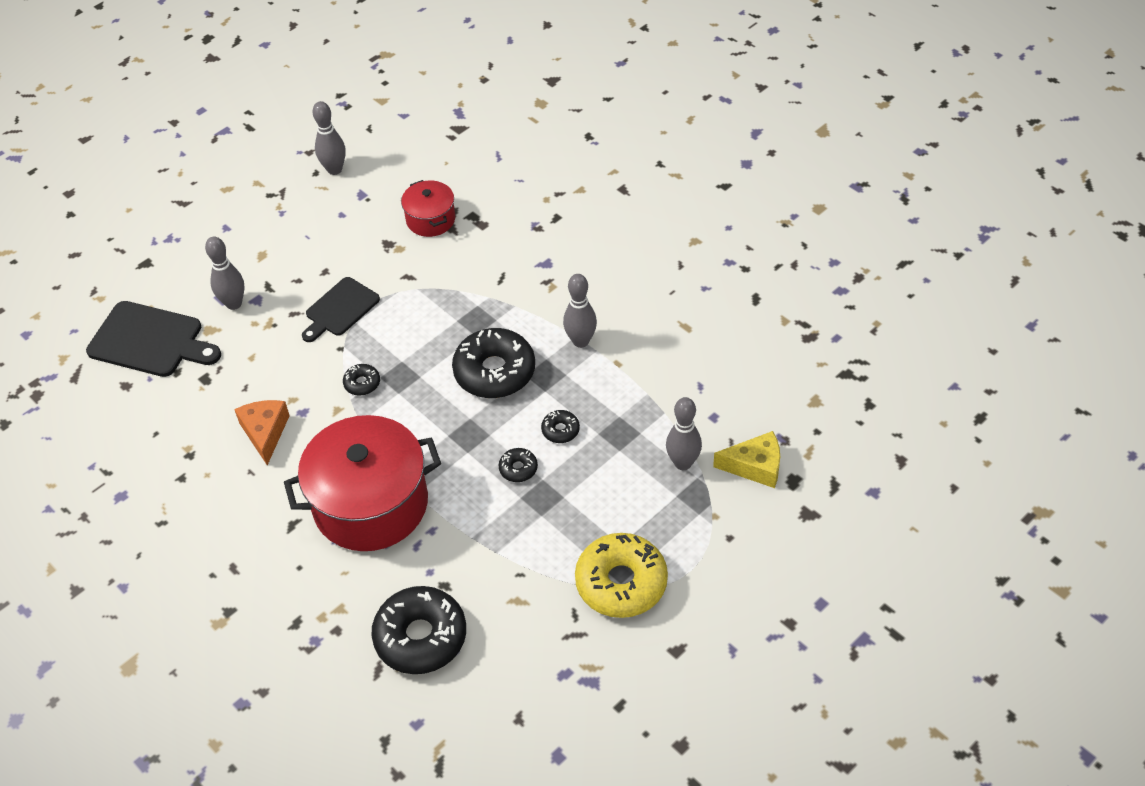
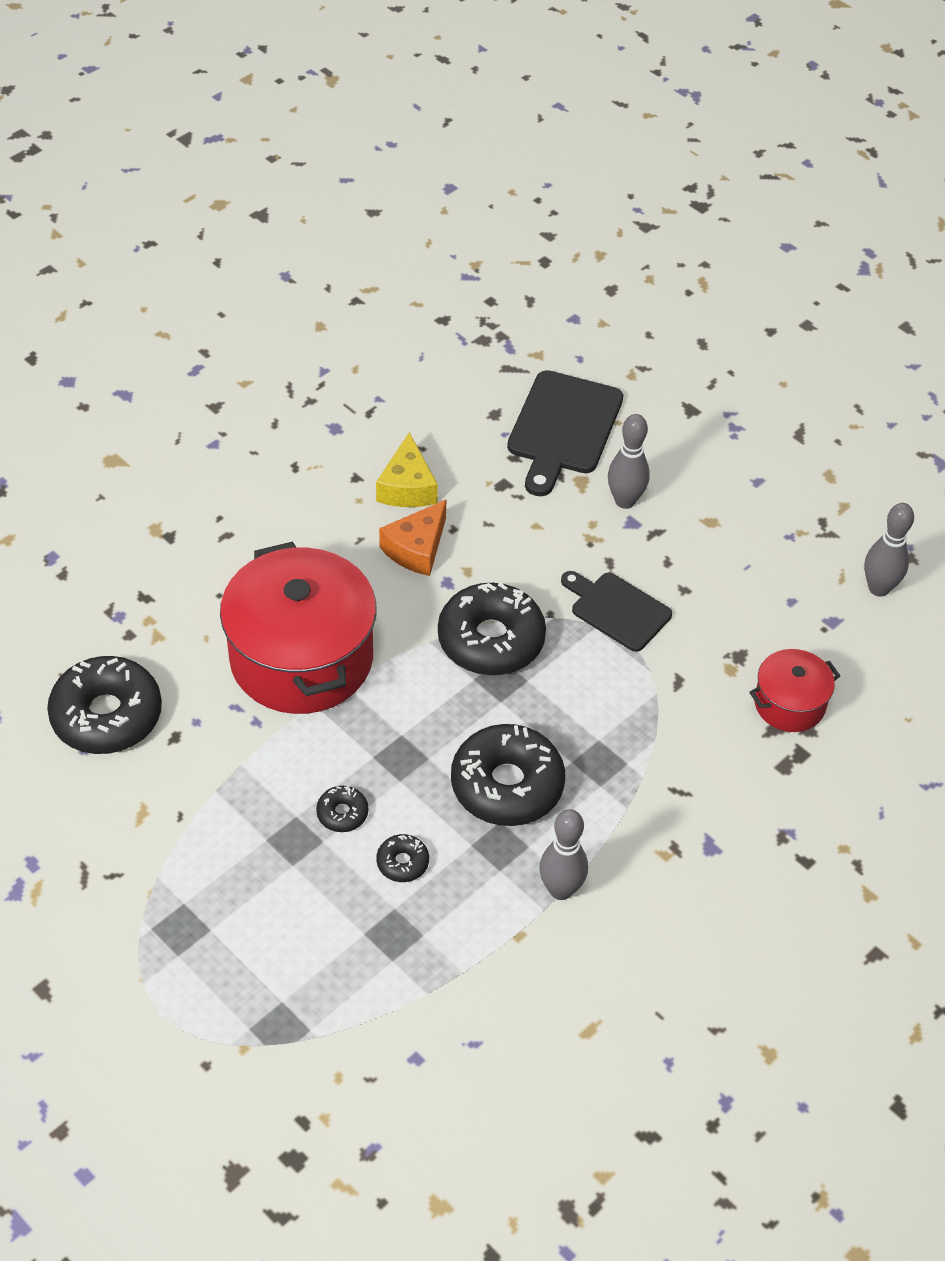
camera: 85 degrees right, 0 degrees up
orange cheese [234,400,290,465] -> orange cheese turned 135 degrees clockwise [379,500,446,576]
black donut [343,364,380,396] -> black donut [438,582,546,675], size x2.22
yellow donut [575,533,668,618] -> none
grey bowling pin [666,397,702,470] -> none
yellow cheese [713,431,780,488] -> yellow cheese moved to [376,432,438,507]

